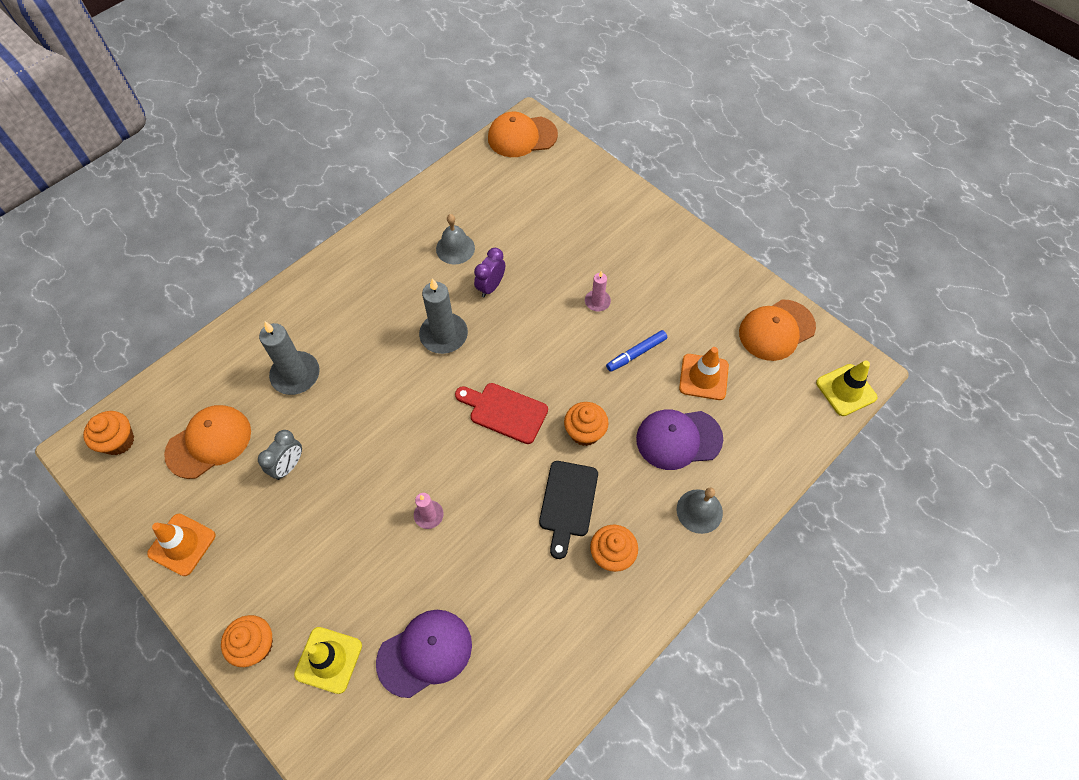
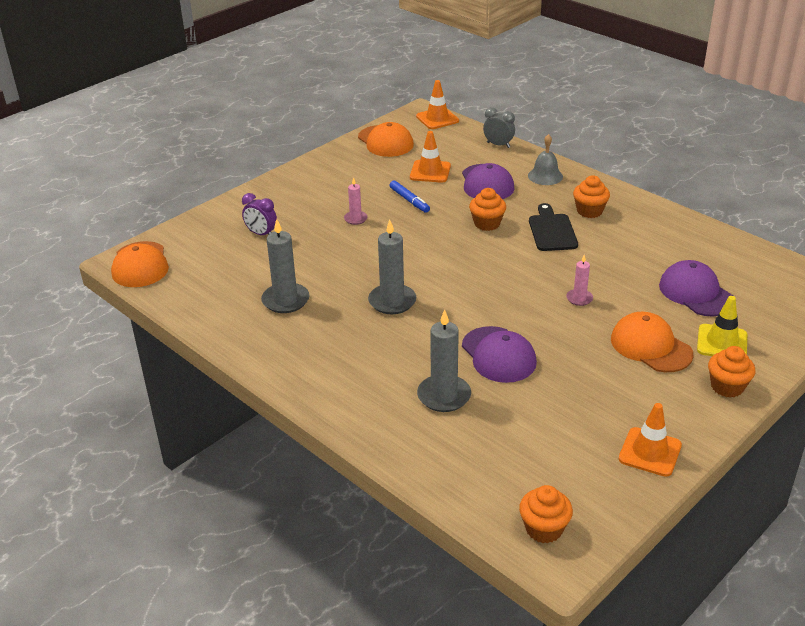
camera: 90 degrees left, 25 degrees down
orange cap [164,405,251,479] -> orange cap moved to [611,312,693,372]
grey clock [258,430,302,480] -> grey clock moved to [483,107,515,148]
grey bell [436,214,475,265] -> grey candle [261,219,310,313]
red cutting board [455,383,548,444] -> none
purple clock [474,248,505,298] -> purple clock moved to [242,193,277,235]
black cutting board [539,461,598,559] -> black cutting board turned 105 degrees counterclockwise [529,203,578,251]
yellow traffic cone [816,360,877,416] -> orange traffic cone [416,80,459,129]
none -> purple cap [462,326,537,383]

